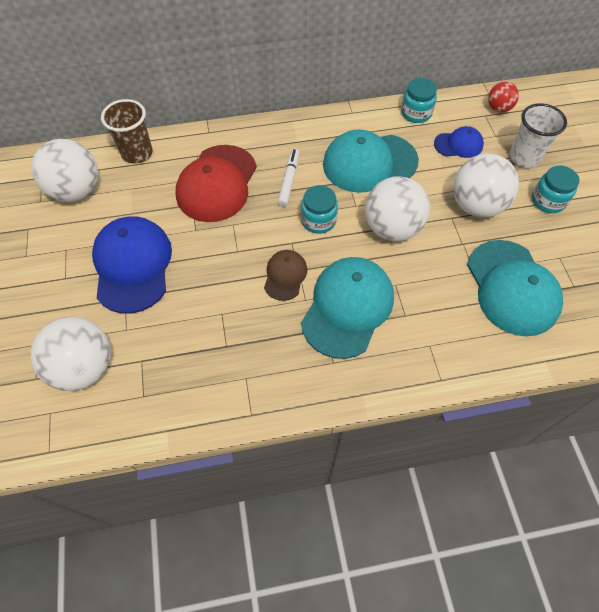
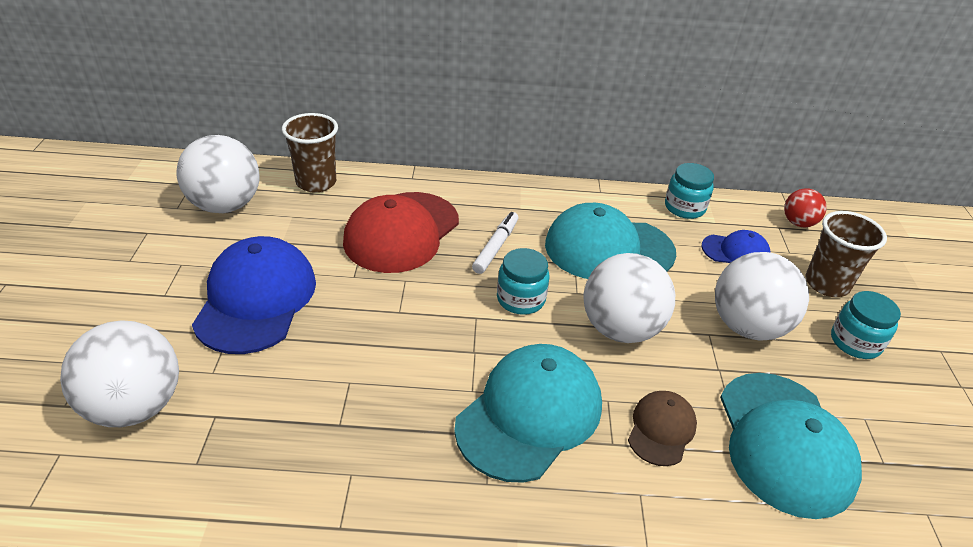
camera: 10 degrees right, 20 degrees down
brown cap [264,250,307,301] -> brown cap moved to [628,391,697,466]
white cup [509,103,567,168] -> brown cup [805,211,887,297]

